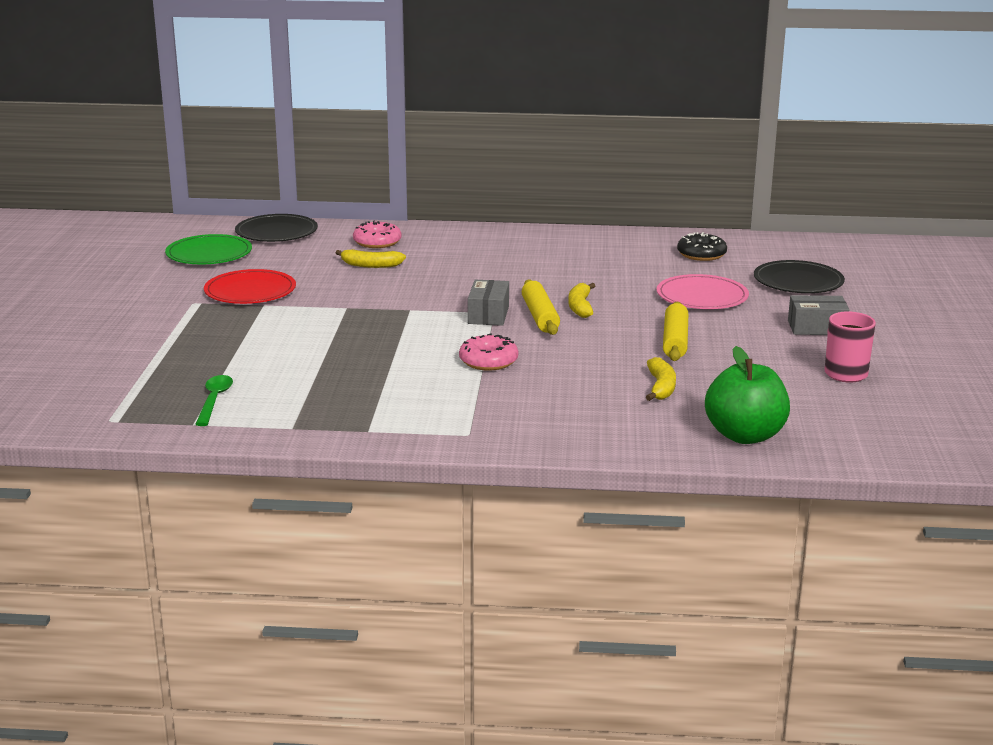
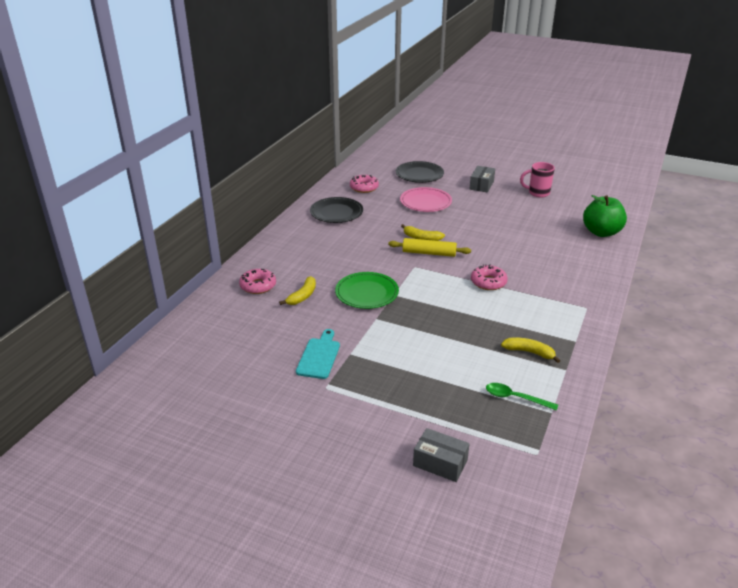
camera: 70 degrees left, 10 degrees up
green plate [165,234,252,264] -> green plate moved to [335,272,399,309]
red plate [204,269,296,304] -> turquoise cutting board [296,329,340,379]
black plate [235,214,318,242] -> black plate moved to [310,197,363,223]
grey box [468,280,509,326] -> grey box moved to [413,428,470,482]
yellow banana [646,357,676,401] -> yellow banana moved to [501,337,560,363]
yellow rolling pin [663,302,688,361] -> none
black donut [677,232,727,261] -> pink donut [350,175,379,193]

